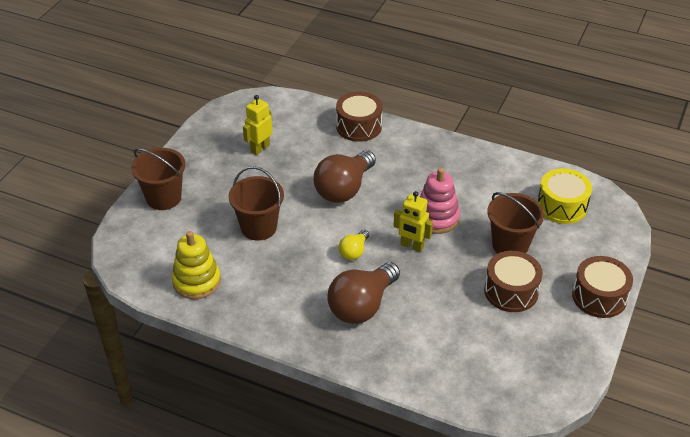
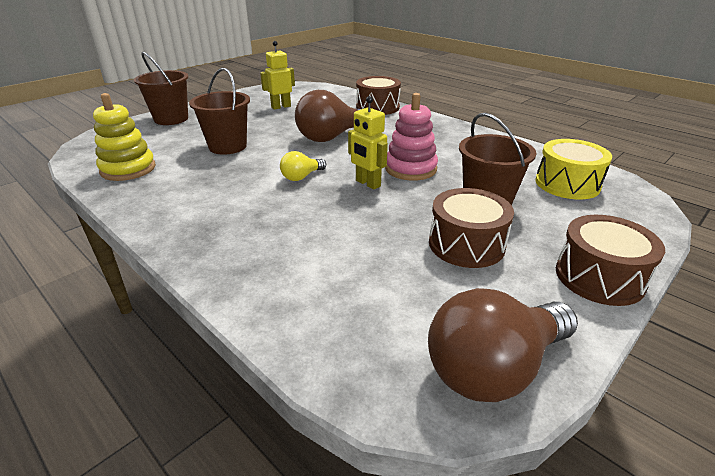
camera: 20 degrees right, 10 degrees down
brown light bulb [327,262,400,324] -> brown light bulb moved to [428,288,578,402]

